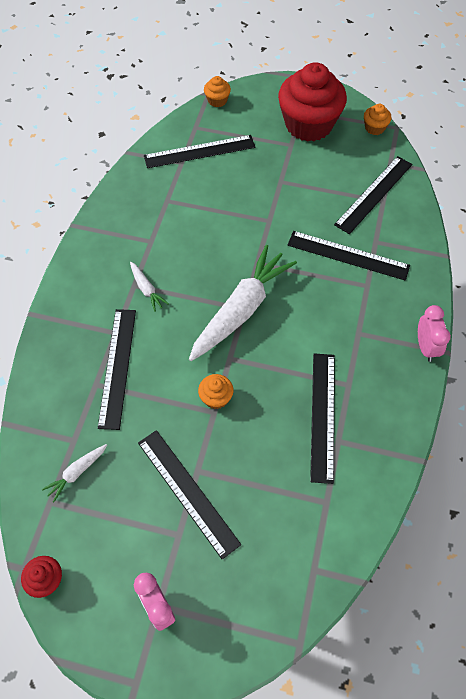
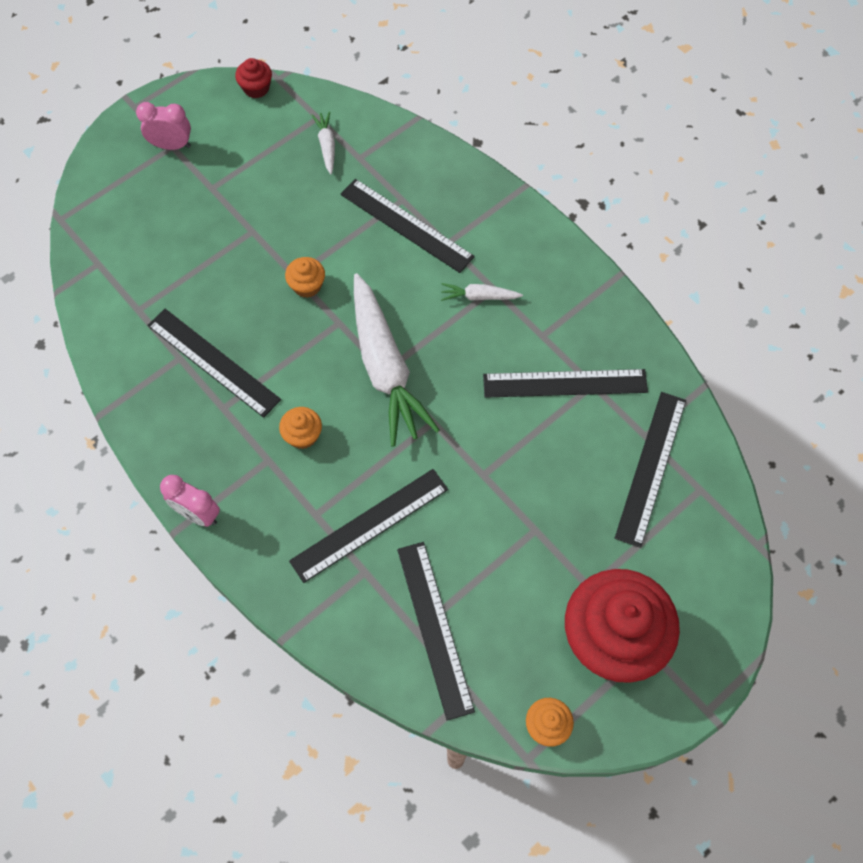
camera: 125 degrees right, 5 degrees up
black ruler [138,430,241,560] -> black ruler moved to [483,369,648,398]
orange cupcake [204,76,231,107] -> orange cupcake moved to [279,407,322,449]

